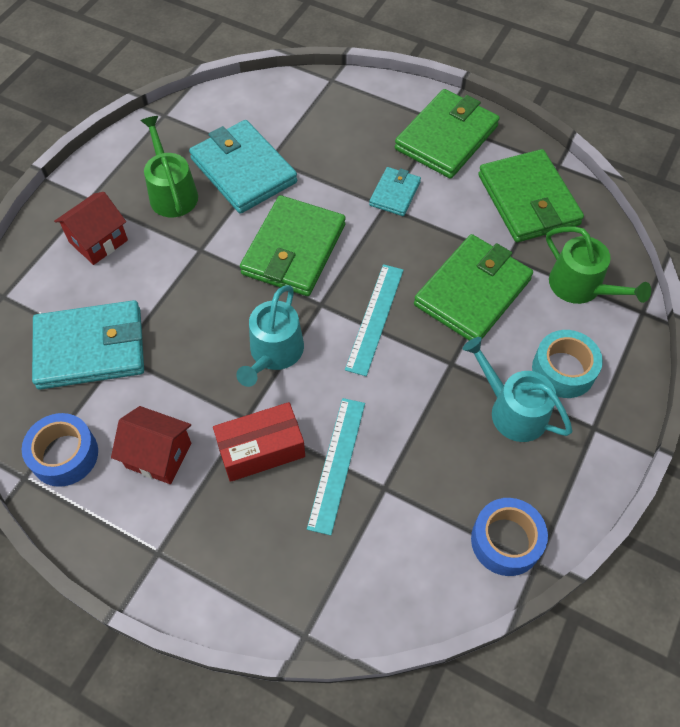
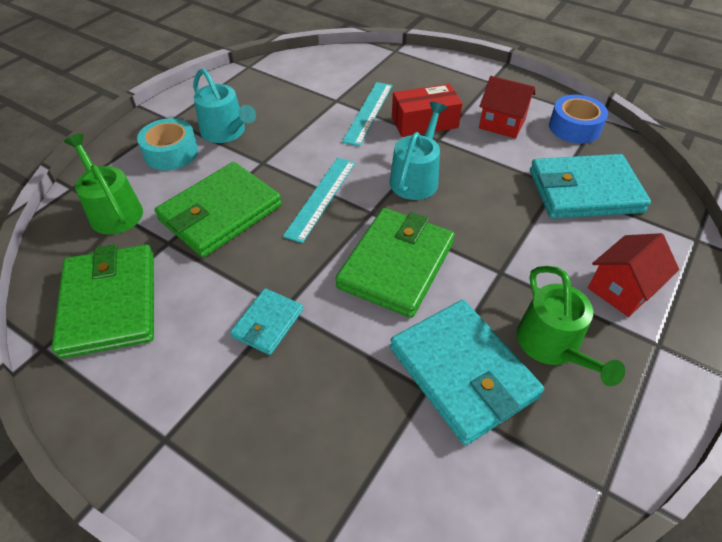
camera: 175 degrees left, 10 degrees down
green wallet [395,89,500,179] -> none
blue tape [471,498,548,576] -> none

